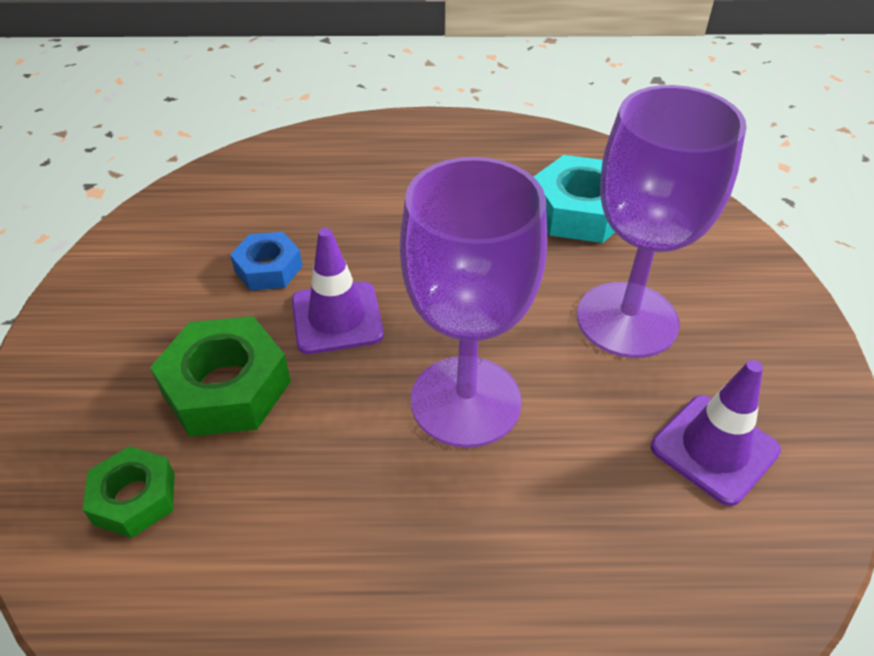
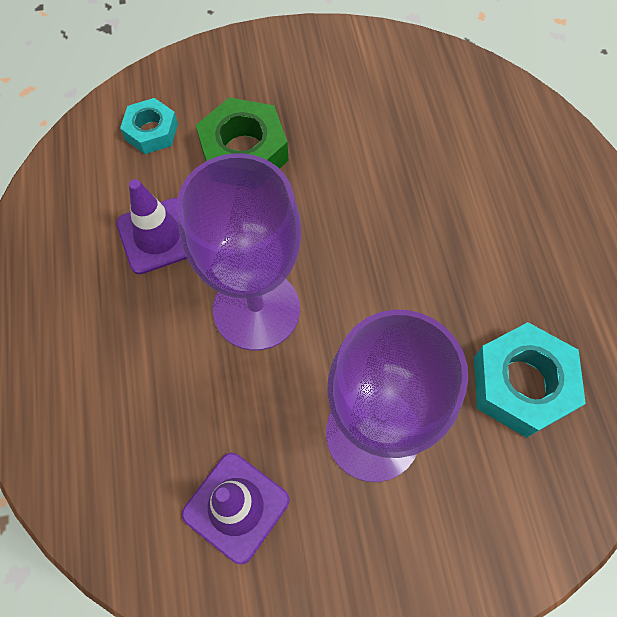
camera: 80 degrees right, 20 degrees up
green nut [83,446,175,538] -> turquoise nut [120,98,178,154]
blue nut [230,232,302,291] -> none
purple traffic cone [292,228,384,354] -> purple traffic cone moved to [116,179,187,274]

